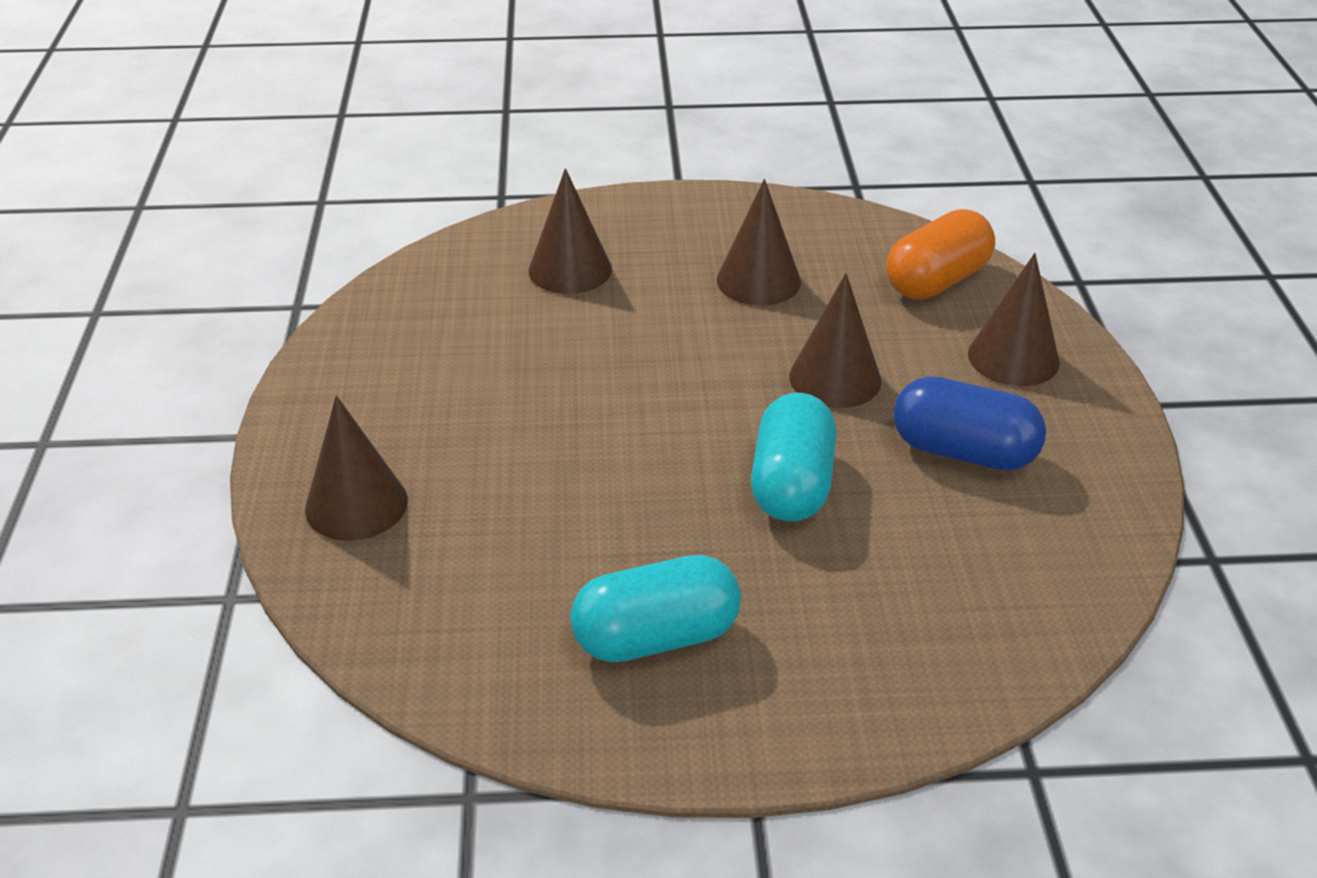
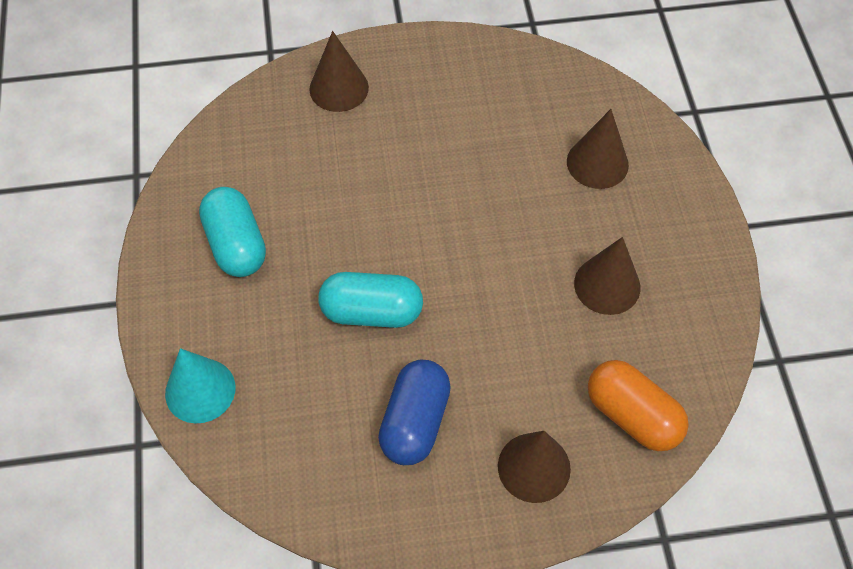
camera: 85 degrees right, 20 degrees up
brown cone [789,273,881,408] -> none
none -> turquoise cone [165,348,235,423]

